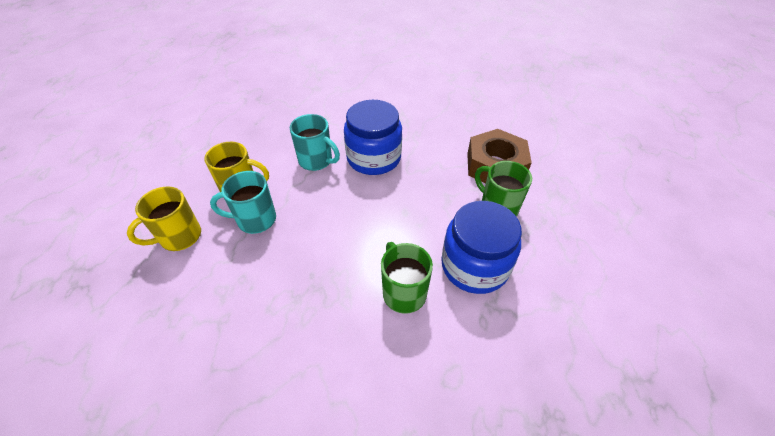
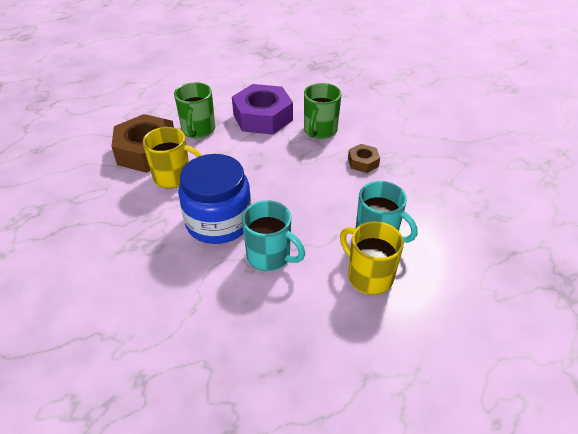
camera: 135 degrees left, 5 degrees down
yellow mug [127,186,201,251] -> yellow mug moved to [143,127,202,188]
turquoise mug [290,114,340,171] -> turquoise mug turned 135 degrees clockwise [242,200,305,271]
blue jar [441,201,522,294] -> purple nut [232,84,293,135]
none -> brown nut [348,144,380,173]

